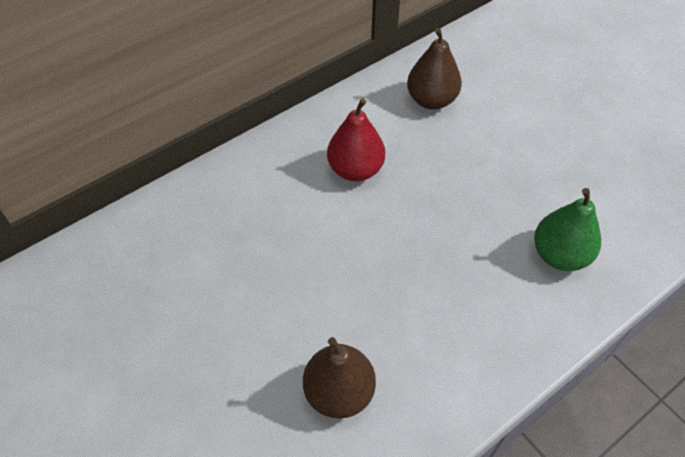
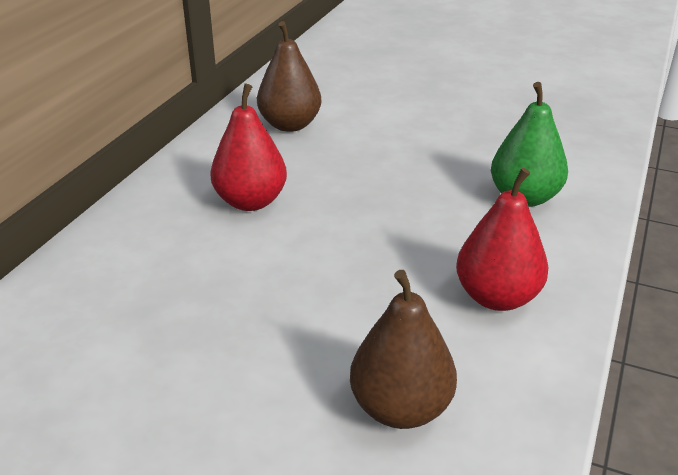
camera: 30 degrees left, 20 degrees down
none -> red pear [456,168,548,311]

